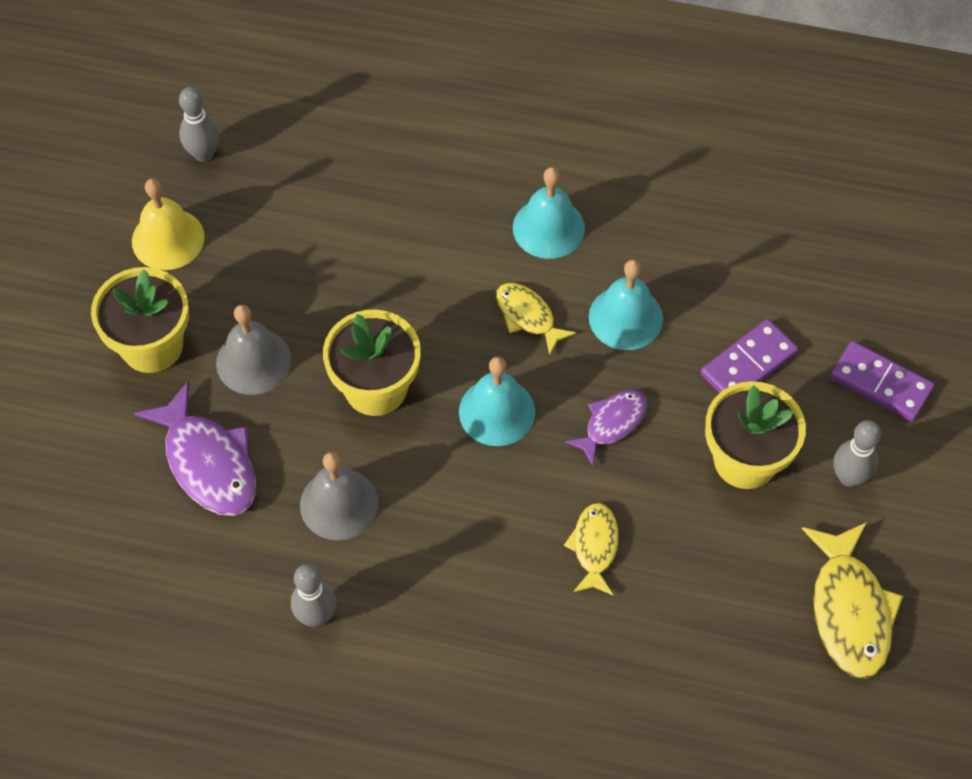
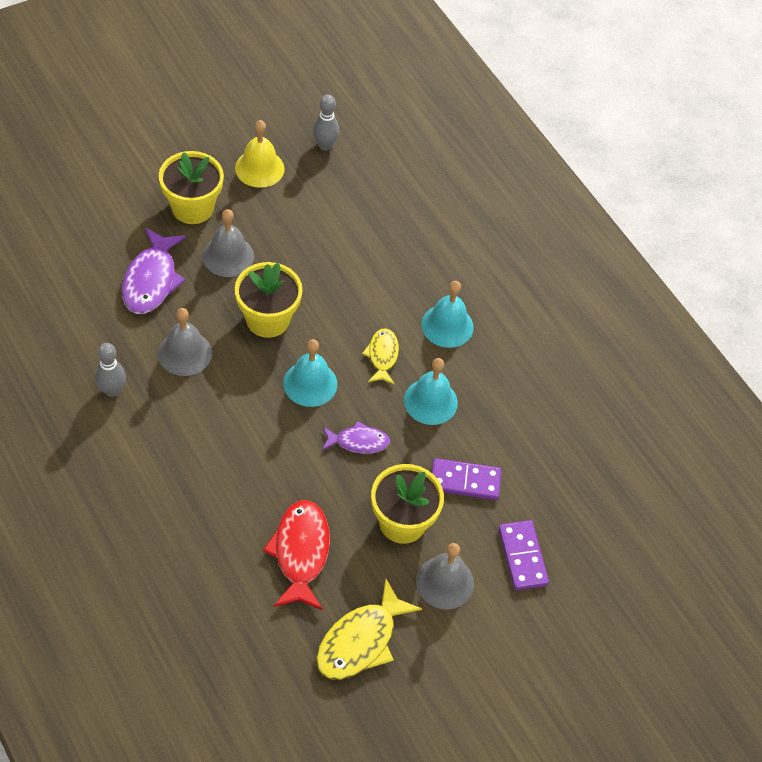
camera: 40 degrees right, 5 degrees down
yellow fish [564,503,619,595] -> none
grey bowling pin [834,420,881,487] -> grey bell [416,543,474,609]
none -> red fish [263,500,330,610]

